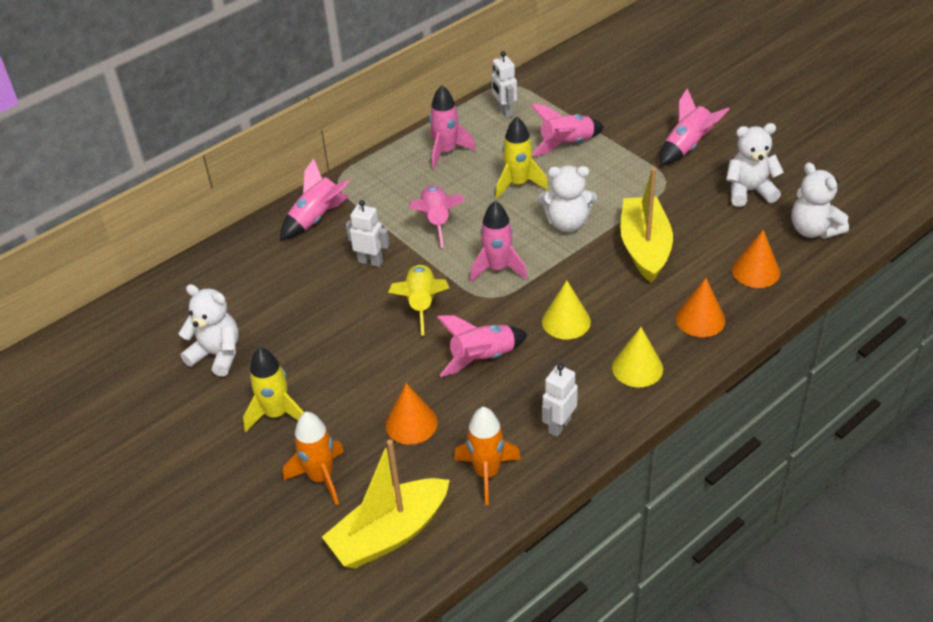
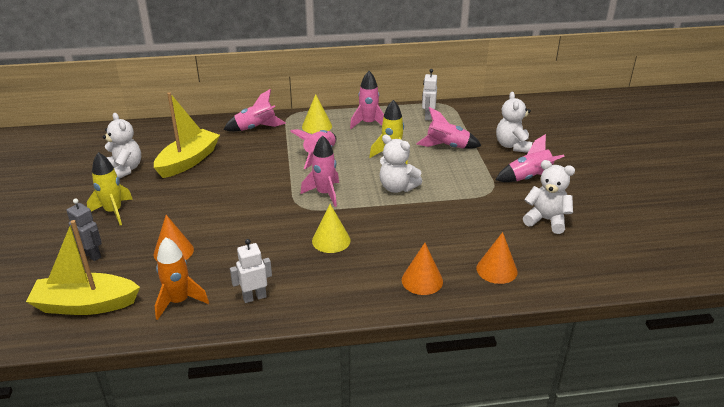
camera: 30 degrees right, 10 degrees down
orange rocket [283,412,344,505] -> grey robot [66,199,102,261]
white robot [346,200,390,267] -> none
yellow rocket [388,264,449,336] -> none
pink rocket [437,315,528,377] -> none
yellow cone [612,327,663,387] -> yellow cone moved to [302,94,332,134]
yellow boat [620,167,673,283] -> yellow boat moved to [154,92,220,178]
white teddy bear [792,162,849,239] -> white teddy bear moved to [496,92,532,153]

